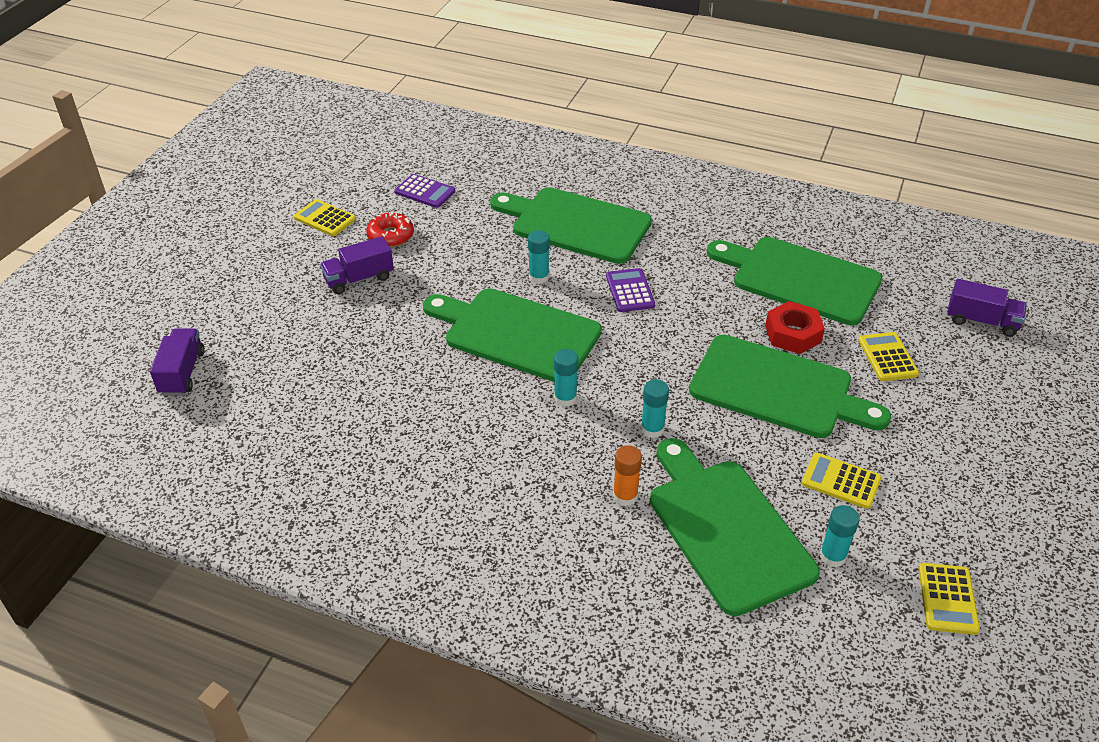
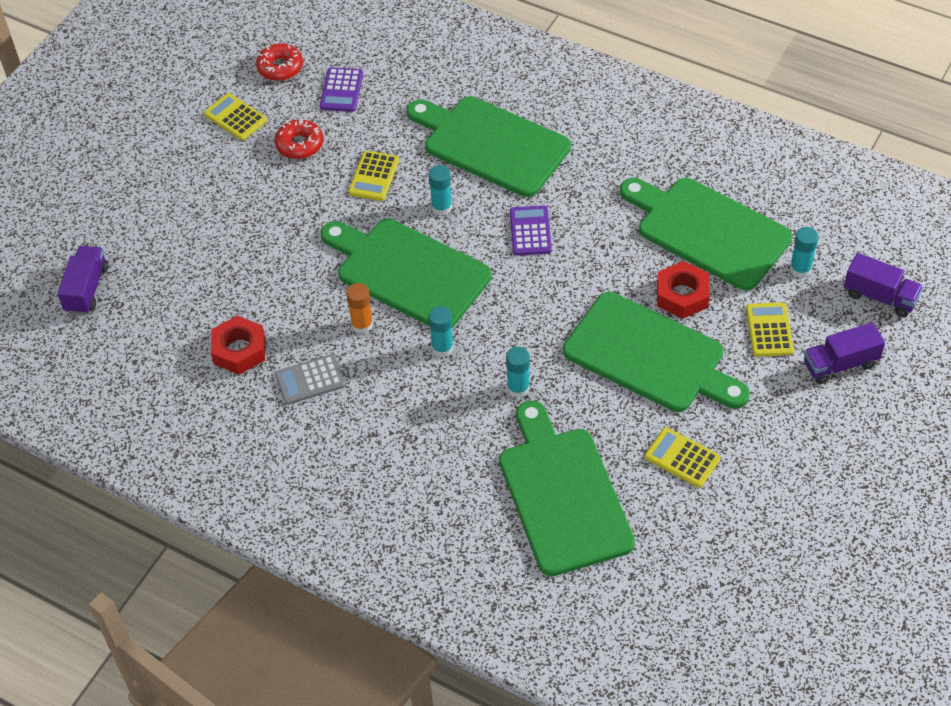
camera: 10 degrees right, 10 degrees up
purple truck [320,236,394,294] -> purple truck moved to [804,322,885,384]
purple calculator [395,174,455,208] -> purple calculator turned 60 degrees clockwise [320,67,363,112]
orange glue stick [613,445,642,506] -> orange glue stick moved to [346,283,373,333]
turquoise glue stick [820,505,860,567] -> turquoise glue stick moved to [790,227,819,278]
yellow calculator [918,563,980,635] -> yellow calculator moved to [348,151,399,201]
none -> red nut [211,316,265,375]
none -> red donut [256,43,303,81]
none -> grey calculator [275,354,345,405]

